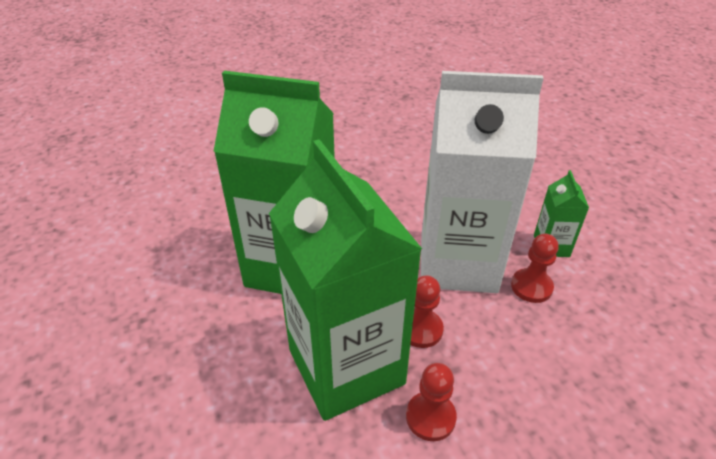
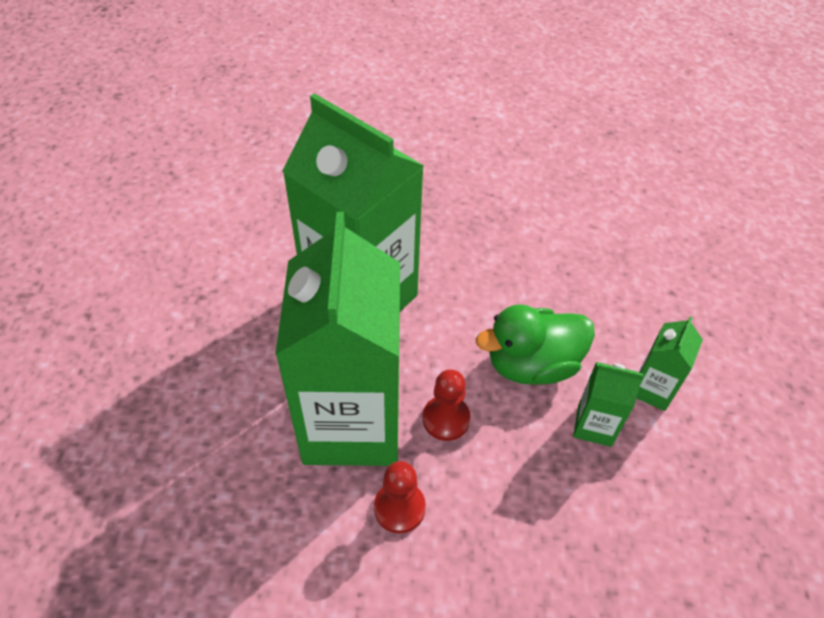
camera: 25 degrees right, 10 degrees up
white carton [421,71,544,293] -> green duck [476,304,595,385]
red pawn [511,234,559,303] -> green carton [573,362,643,447]

